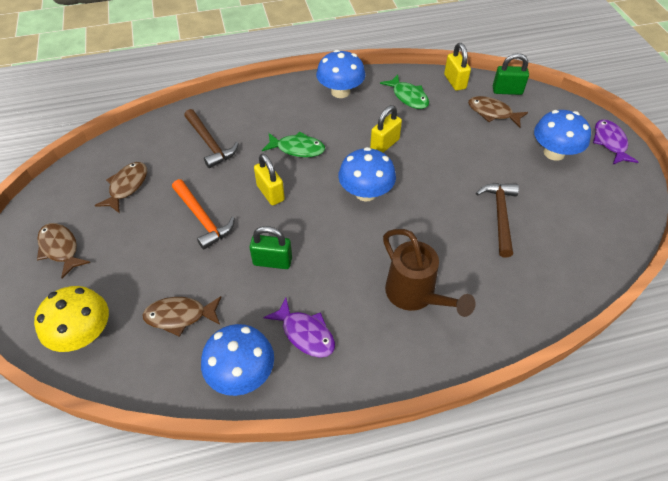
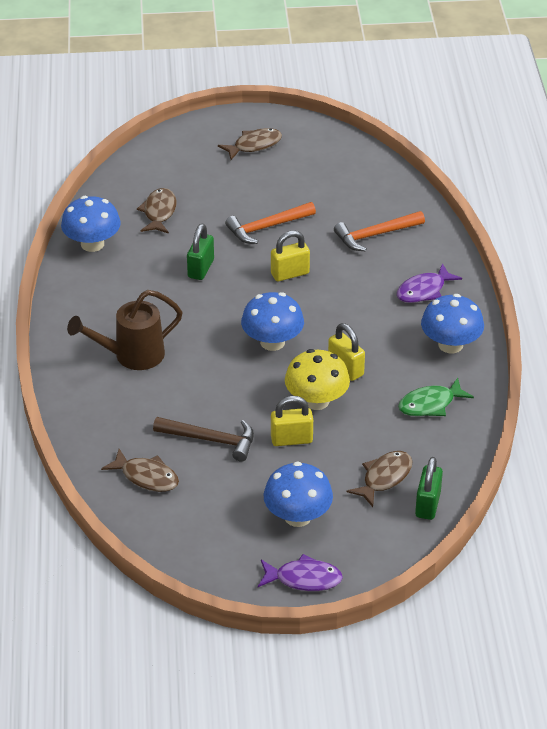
camera: 100 degrees right, 10 degrees down
yellow mushroom [34,286,109,352] -> yellow mushroom moved to [285,349,350,410]
brown fish [95,162,147,213] -> brown fish moved to [101,449,179,492]
brown hammer [184,109,239,168] -> orange hammer [334,211,425,251]
green fish [262,132,325,158] -> none
purple fish [263,298,335,358] -> purple fish moved to [397,263,462,303]
yellow padlock [444,43,471,91] -> yellow padlock moved to [271,396,313,446]

